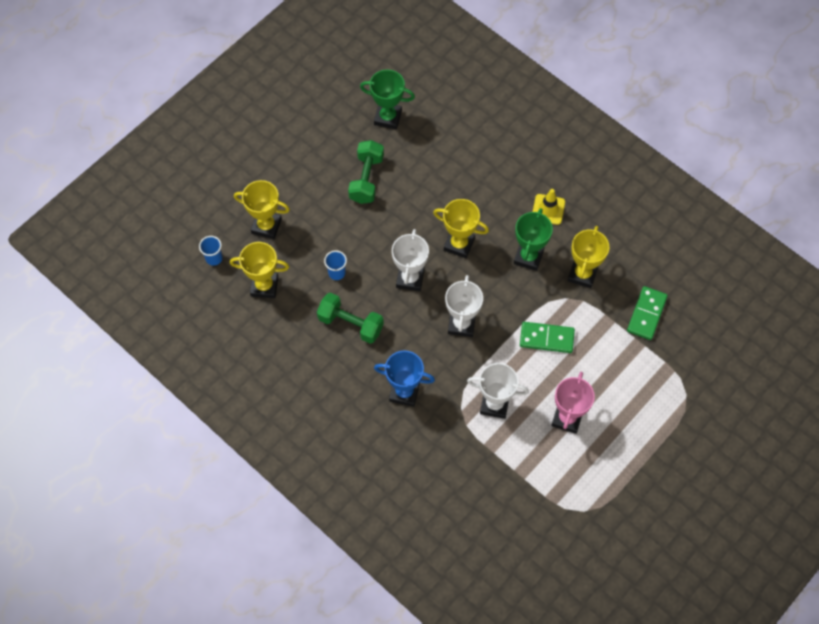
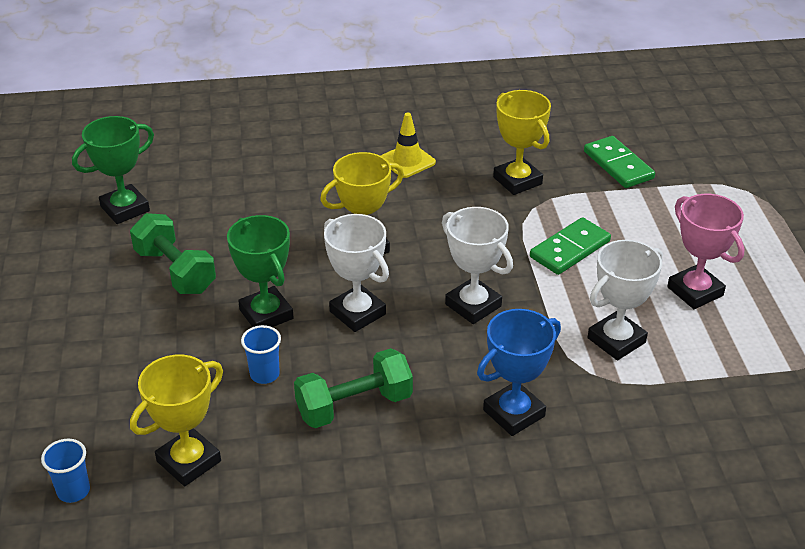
camera: 50 degrees left, 25 degrees down
yellow trophy [234,180,290,239] -> none
green trophy [514,208,553,271] -> green trophy moved to [227,215,294,327]

